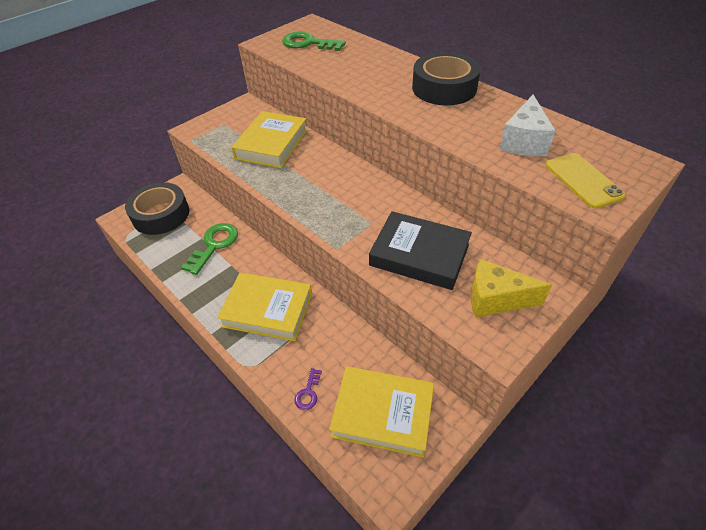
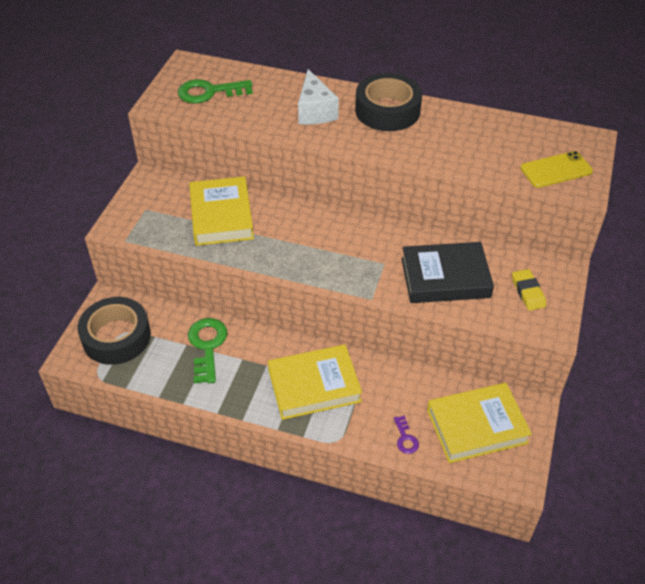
camera: 30 degrees left, 0 degrees up
yellow cheese [471,259,552,318] -> yellow eraser [512,269,546,311]
white cheese [499,95,556,156] -> white cheese moved to [298,69,339,125]
yellow phone [545,153,626,209] -> yellow phone turned 60 degrees counterclockwise [520,151,593,188]

